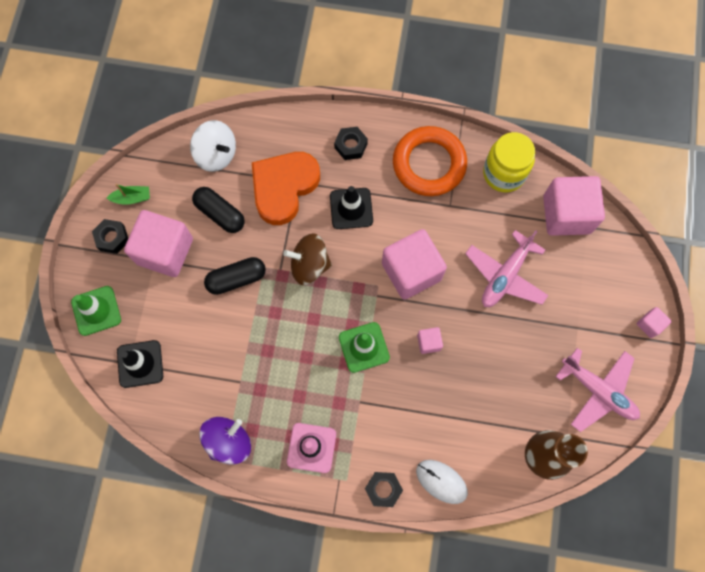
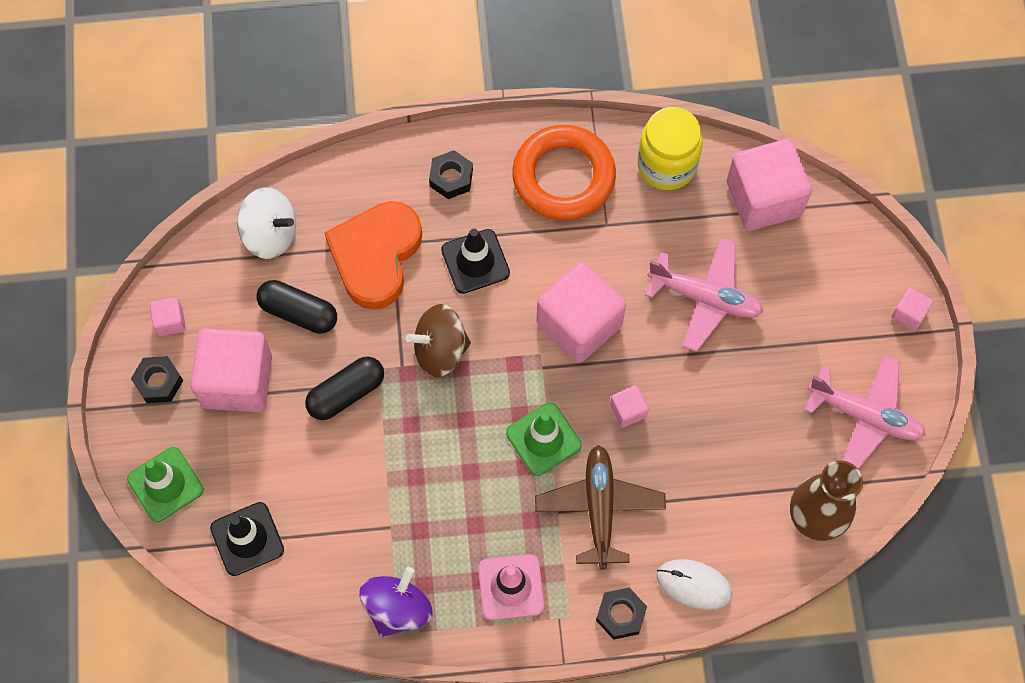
camera: 15 degrees left, 5 degrees down
green boat [107,184,150,205] -> pink cube [150,297,186,336]
pink plane [465,230,549,307] -> pink plane turned 90 degrees counterclockwise [645,238,763,352]
none -> brown plane [535,445,666,569]

